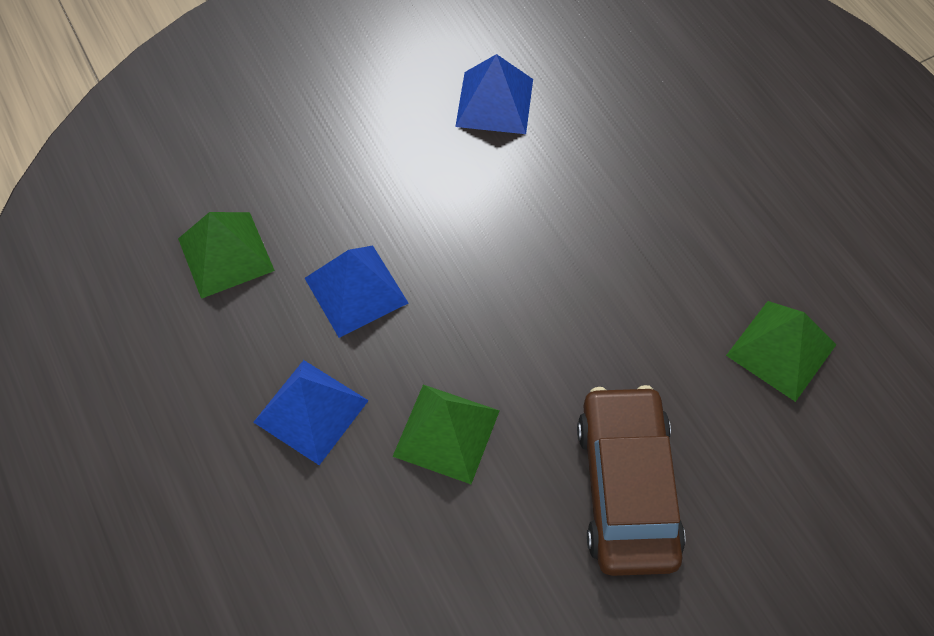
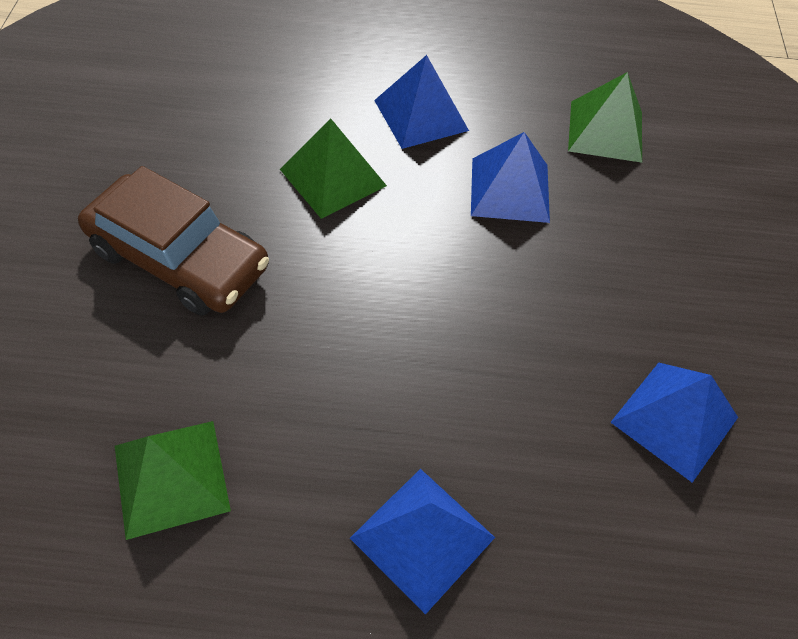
camera: 120 degrees right, 5 degrees down
none -> blue pyramid [350,469,495,615]

